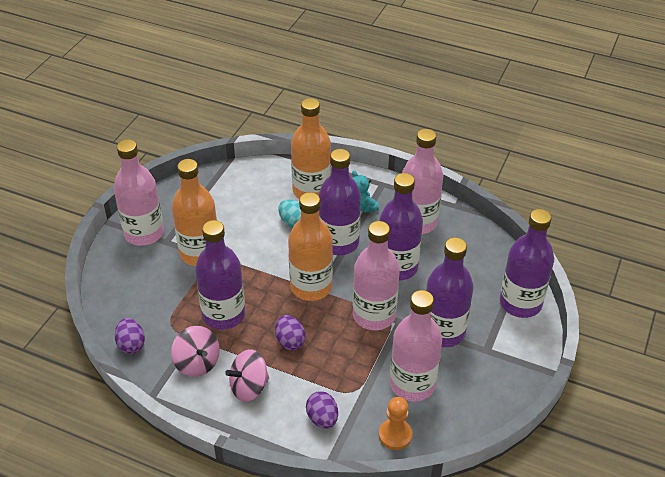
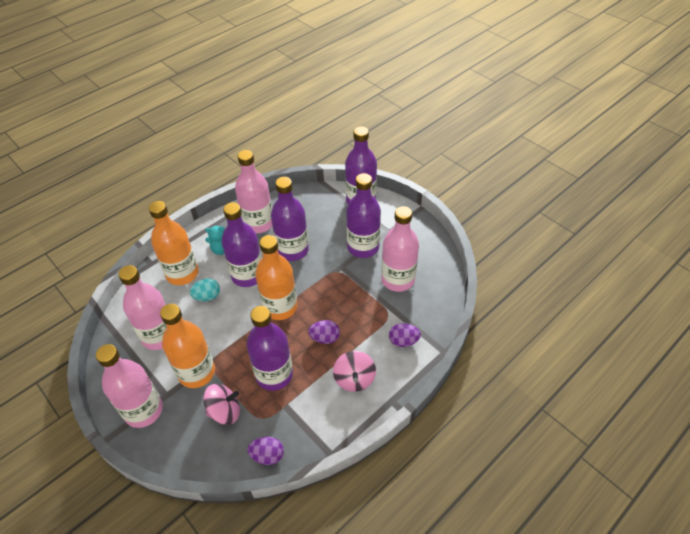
camera: 65 degrees left, 5 degrees up
pink spinning top [171,326,220,377] -> pink spinning top moved to [203,384,240,425]
pink bottle [353,221,400,330] -> pink bottle moved to [118,265,167,350]
orange pawn [379,397,412,450] -> none

